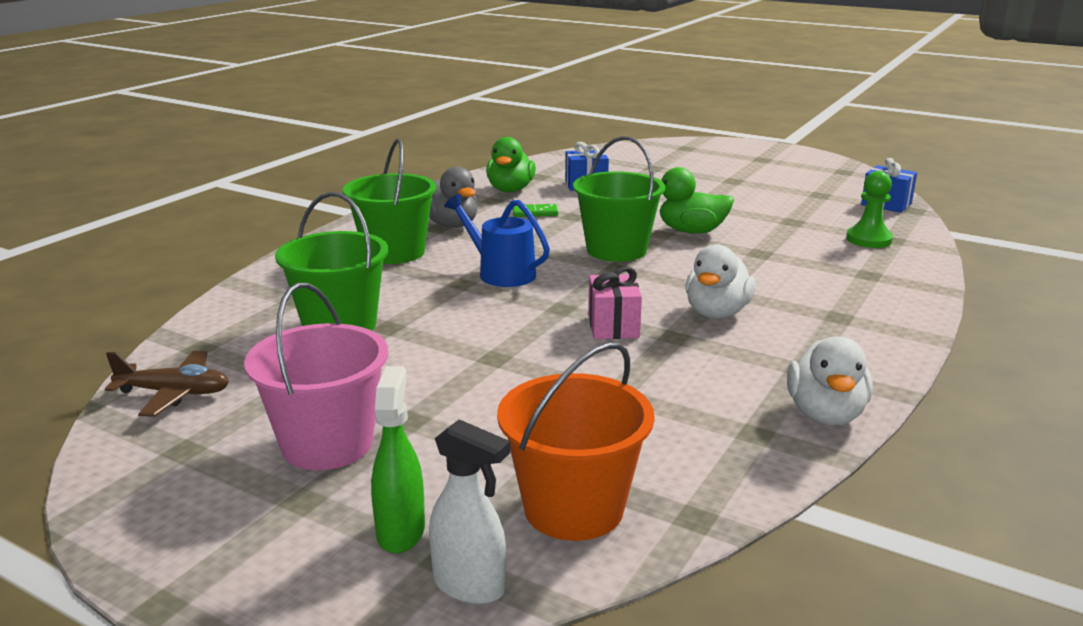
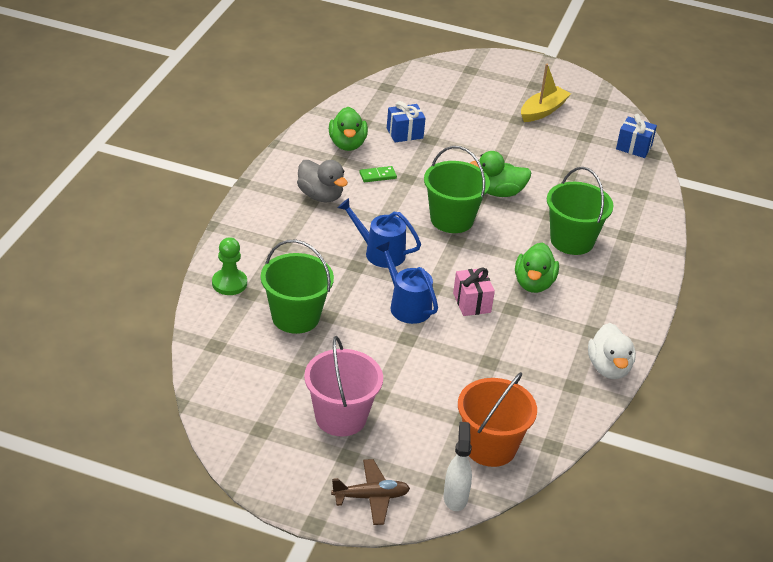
camera: 15 degrees left, 15 degrees up
brown plane [105,351,229,417] -> brown plane moved to [331,459,410,525]
green bucket [343,138,436,264] -> green bucket moved to [547,167,613,255]
green spray bottle [371,366,425,553] -> none
white spray bottle [429,419,510,604] -> white spray bottle turned 105 degrees counterclockwise [443,422,472,511]
white duck [685,244,756,319] -> green duck [515,242,559,293]
green pawn [846,171,893,248] -> green pawn moved to [212,237,247,295]
none -> blue watering can [376,242,438,324]
none -> yellow boat [521,64,571,122]

